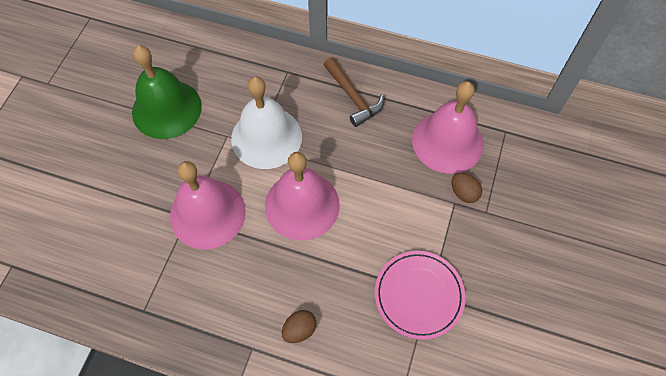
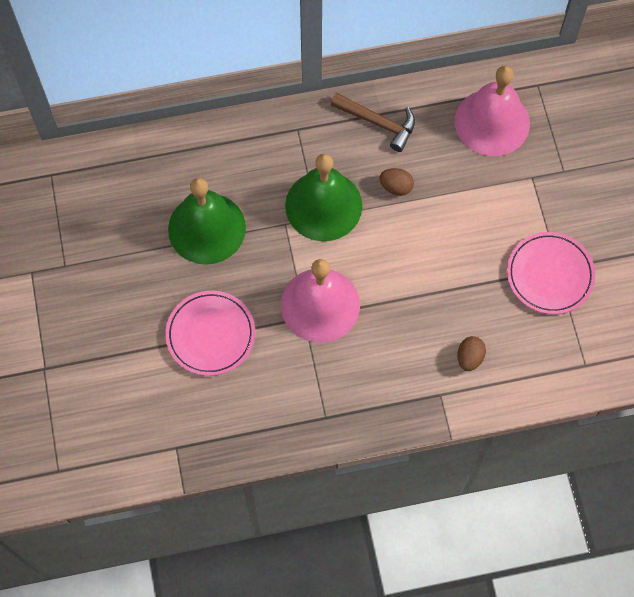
camera: 30 degrees left, 5 degrees up
white bell [231,77,302,169] -> green bell [285,154,362,241]
pink bell [265,152,340,241] -> none
brown egg [451,173,482,203] -> brown egg moved to [379,168,414,196]
none -> pink plate [165,291,255,376]

